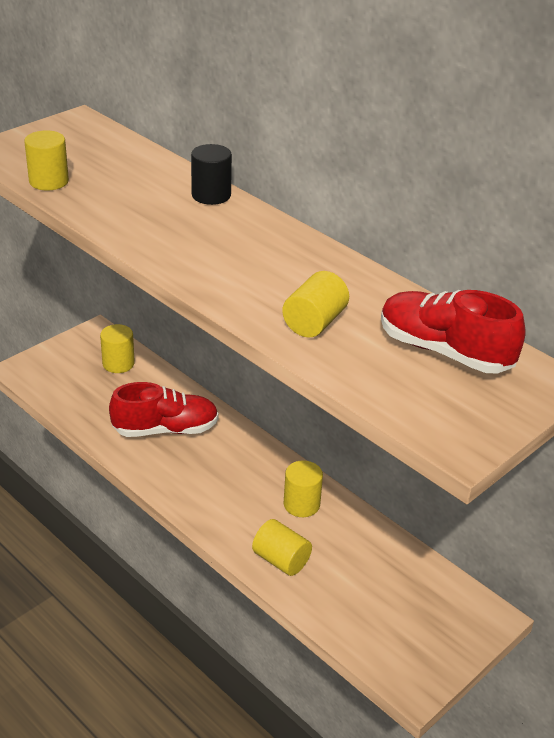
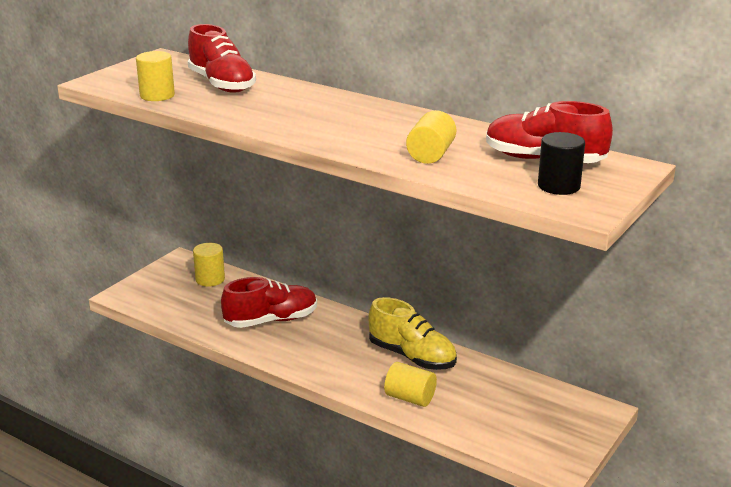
camera: 10 degrees left, 10 degrees down
black cylinder [191,144,232,205] -> black cylinder moved to [538,132,585,195]
yellow cylinder [284,460,323,517] -> yellow shoe [369,297,457,370]
none -> red shoe [188,24,256,93]

